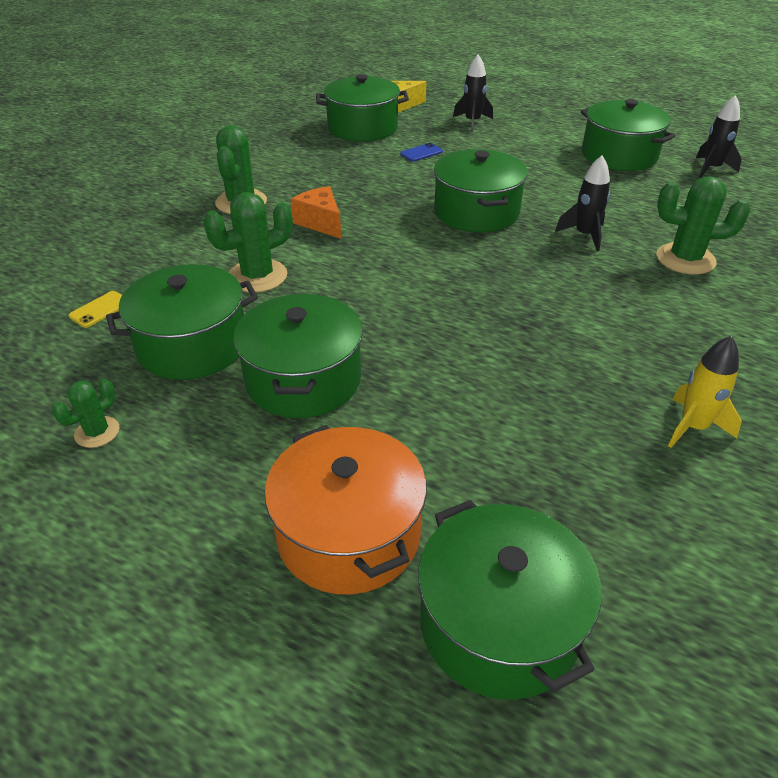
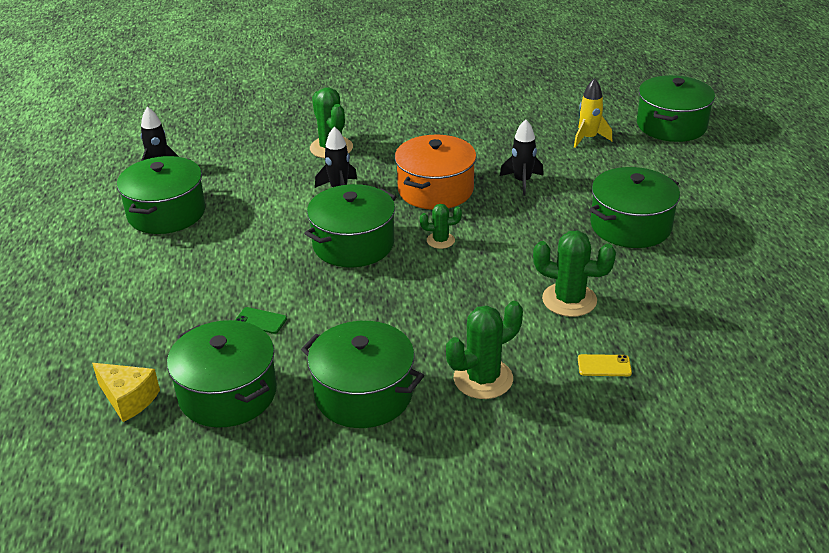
camera: 125 degrees left, 5 degrees down
green cactus [52,379,119,448] -> green cactus moved to [420,204,462,249]
yellow phone [69,291,122,328] -> yellow phone moved to [578,354,632,376]
green pot [106,264,258,380] -> green pot moved to [301,321,424,428]
orange pot [264,425,427,595] -> orange pot moved to [395,135,477,210]
orange cheese [291,186,341,239] -> none
blue phone [400,143,443,162] -> green phone [234,307,287,334]
black rocket [453,54,493,132] -> black rocket moved to [500,119,544,196]
yellow rocket [668,336,741,448] -> yellow rocket moved to [574,78,612,148]

